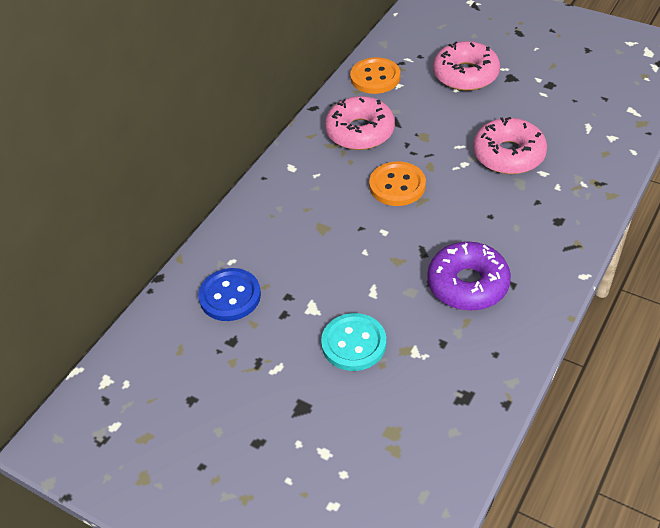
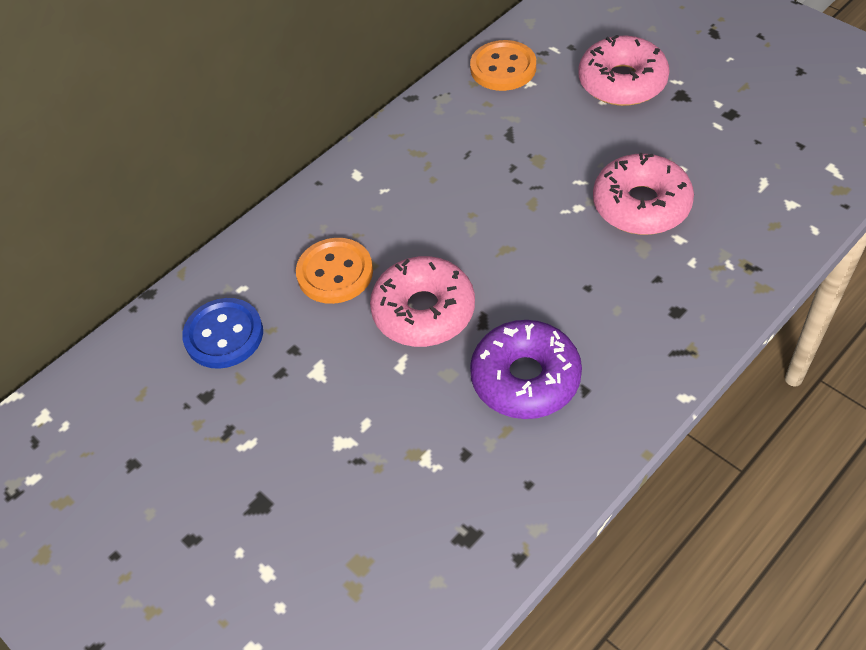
camera: 15 degrees right, 5 degrees up
turquoise button [321,313,386,371] -> none
pink donut [325,96,395,150] -> pink donut moved to [370,256,475,347]
orange button [369,161,426,206] -> orange button moved to [296,238,373,304]

